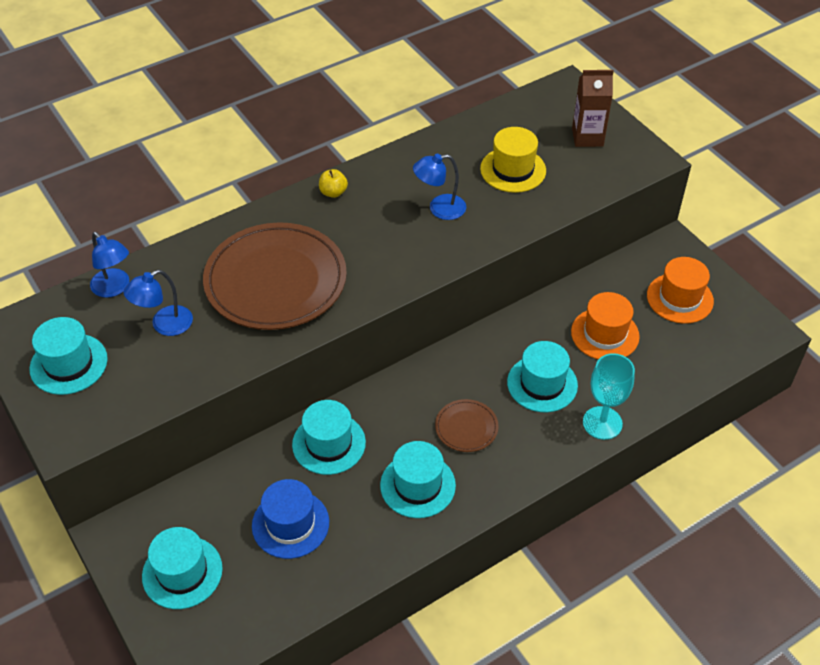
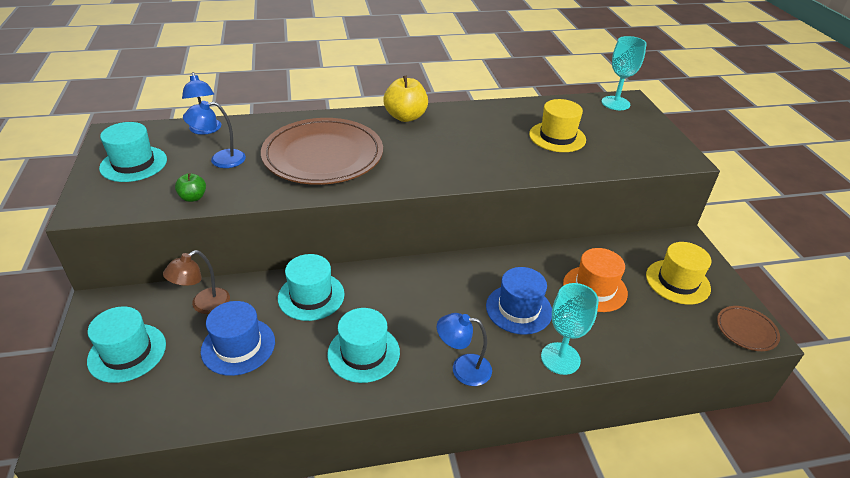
camera: 20 degrees right, 10 degrees down
yellow apple [319,169,348,198] -> yellow apple [383,76,428,122], size x1.86
blue lamp [413,154,466,220] -> blue lamp moved to [437,313,492,386]
brown plate [435,399,499,452] -> brown plate moved to [717,306,780,351]
turquoise hat [507,341,578,412] -> blue hat [486,267,552,335]
brown carton [572,70,614,147] -> none
orange hat [647,257,714,324] -> yellow hat [646,242,711,305]
none -> brown lamp [163,250,230,314]
none -> green apple [175,173,206,202]
none -> turquoise goblet [602,36,647,110]

